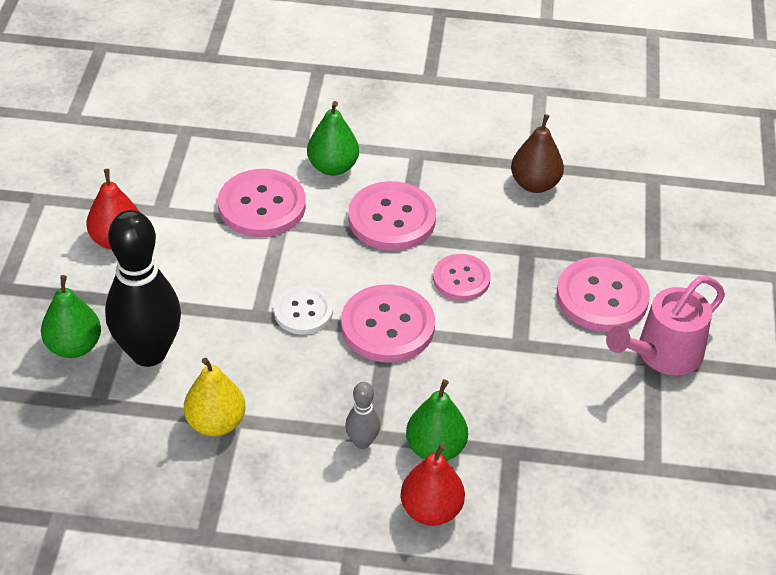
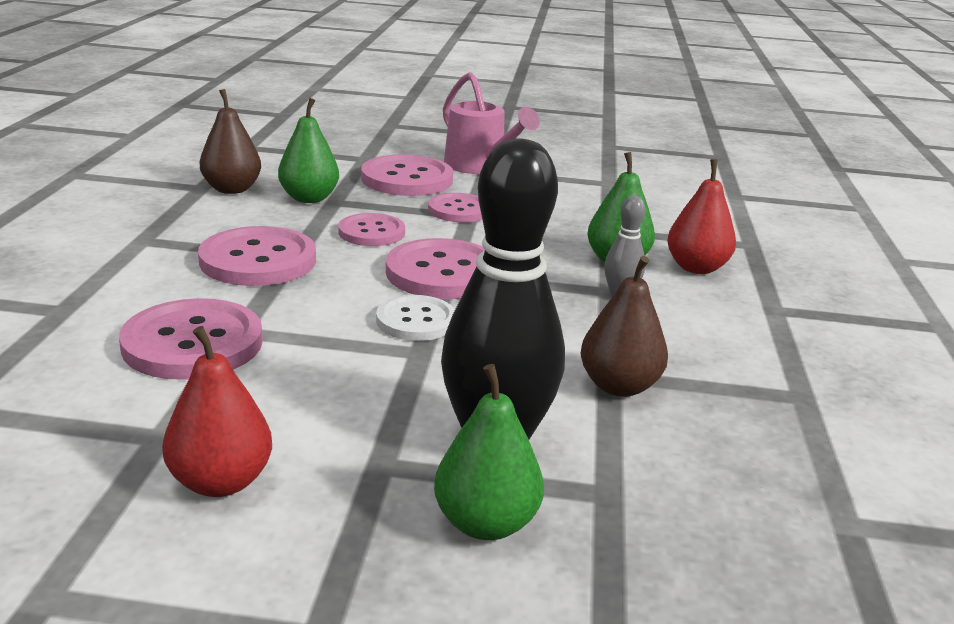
camera: 90 degrees left, 20 degrees down
yellow pear [184,358,245,436] -> brown pear [581,256,668,397]
green pear [307,101,359,176] -> green pear moved to [278,98,339,203]
none -> pink button [428,193,482,222]

